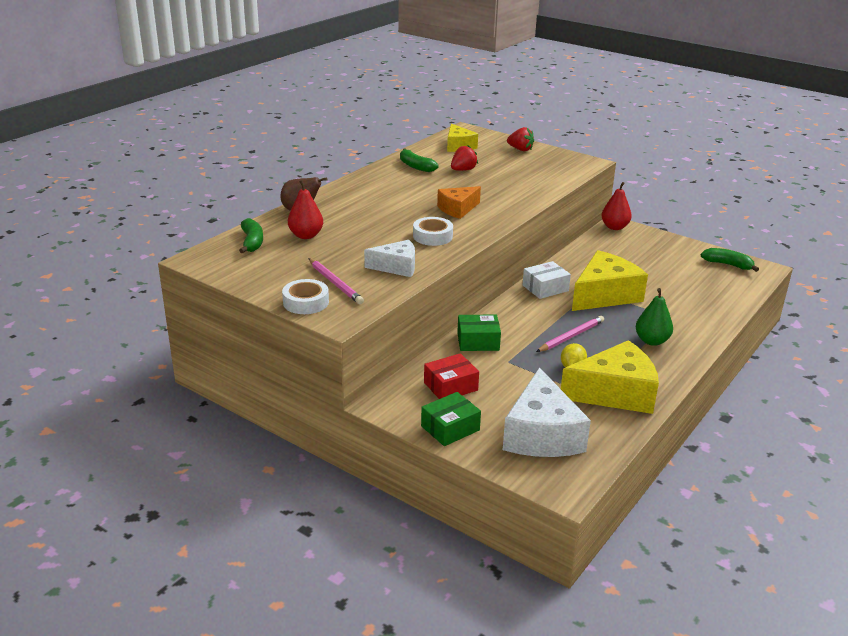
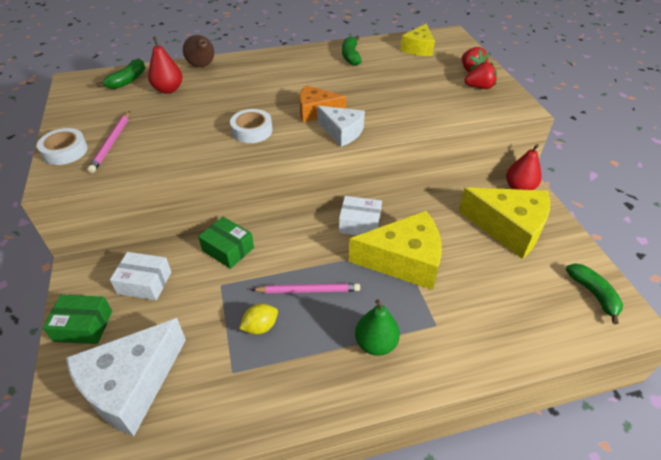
camera: 40 degrees right, 15 degrees up
white cheese [364,240,415,277] -> white cheese moved to [317,106,365,147]
red box [424,353,479,399] -> white box [110,252,171,300]
red strawberry [451,145,478,171] -> red strawberry moved to [464,62,497,89]
yellow cheese [561,340,659,414] -> yellow cheese moved to [458,187,550,259]

